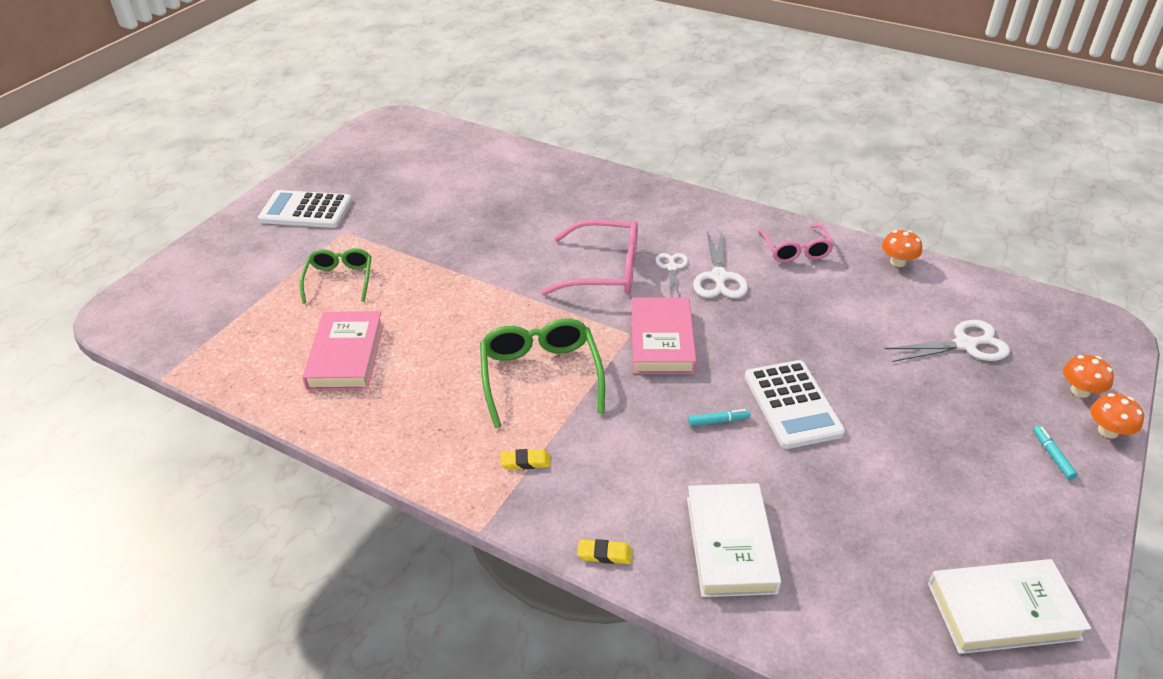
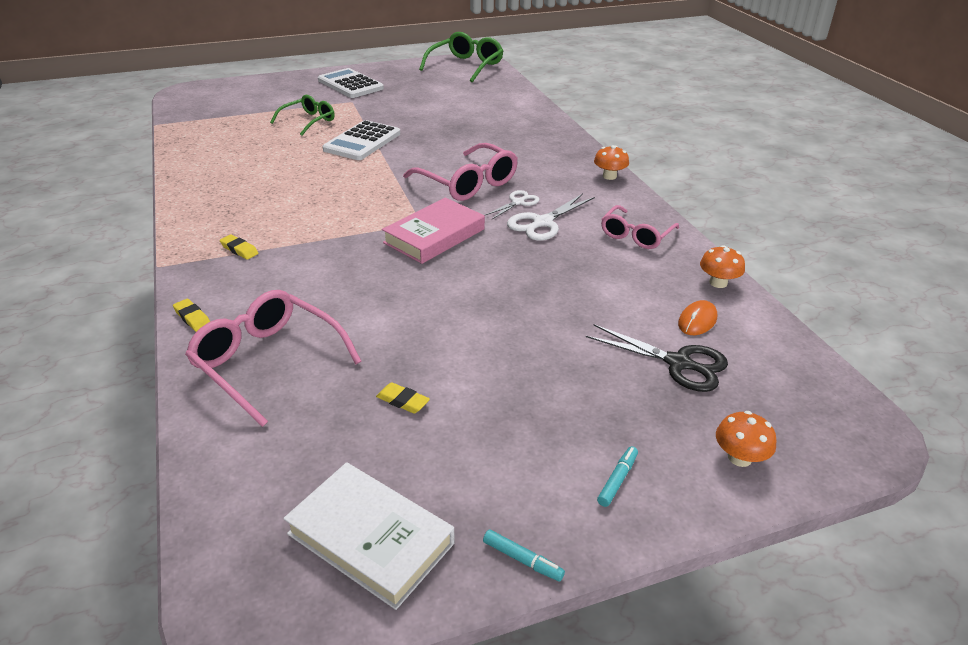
camera: 40 degrees right, 5 degrees down
pink book [302,311,384,390] -> none
green glasses [480,319,605,428] -> green glasses moved to [419,32,503,83]
white book [687,483,781,597] -> pink glasses [185,290,362,427]
turquoise marker [688,409,750,426] -> turquoise marker moved to [483,529,565,581]
white calculator [745,360,845,449] -> white calculator moved to [323,120,400,160]
white scissors [885,320,1010,362] -> black scissors [586,324,728,392]
orange mushroom [1090,393,1144,439] -> orange mushroom moved to [594,145,629,180]
none -> yellow eraser [376,382,430,413]
none -> orange mouse [678,300,717,335]

